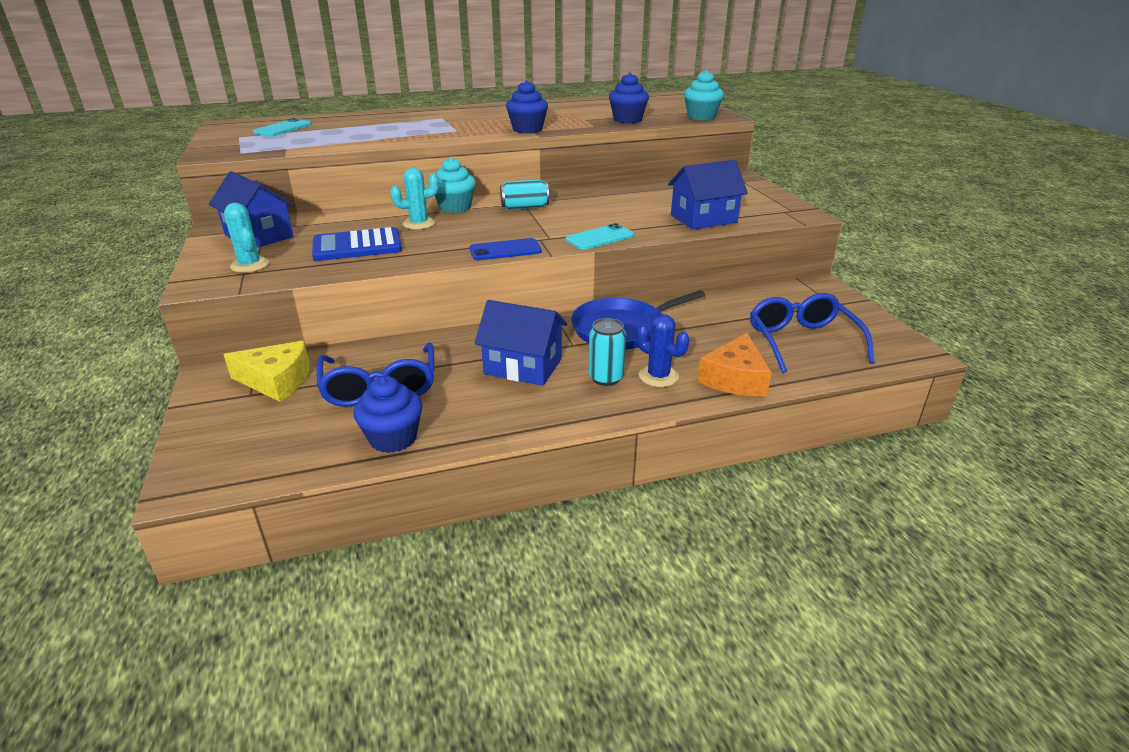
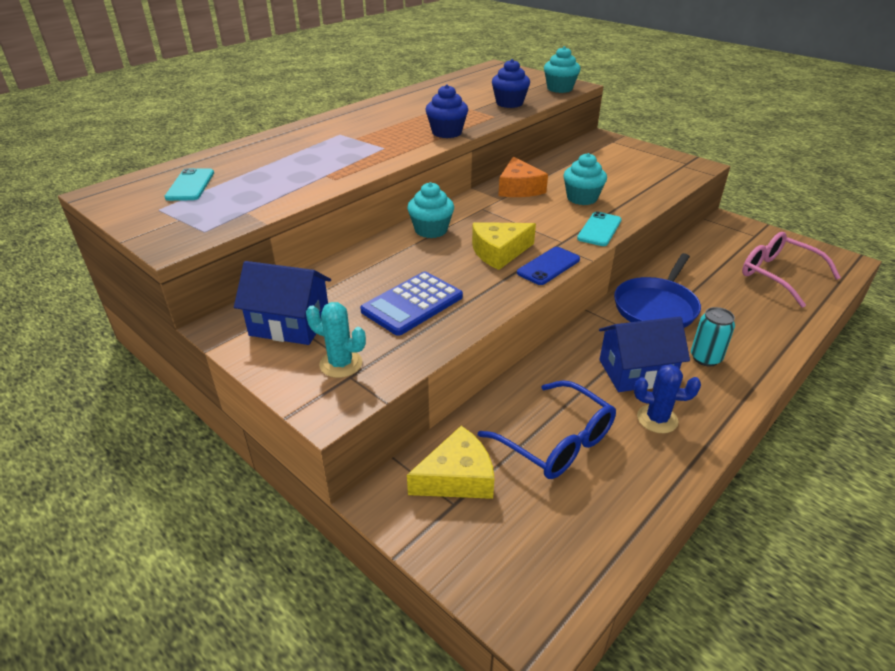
camera: 30 degrees left, 5 degrees up
blue cupcake [353,376,423,453] -> none
turquoise cactus [390,168,439,229] -> none
turquoise can [500,180,549,210] -> none
blue cactus [637,314,689,387] -> blue cactus moved to [634,364,701,433]
blue house [668,160,748,230] -> none
orange cheese [697,333,772,396] -> orange cheese moved to [498,156,548,197]
blue glasses [750,293,875,373] -> pink glasses [742,232,841,308]
none -> yellow cheese [472,222,536,270]
none -> turquoise cupcake [563,153,607,205]

